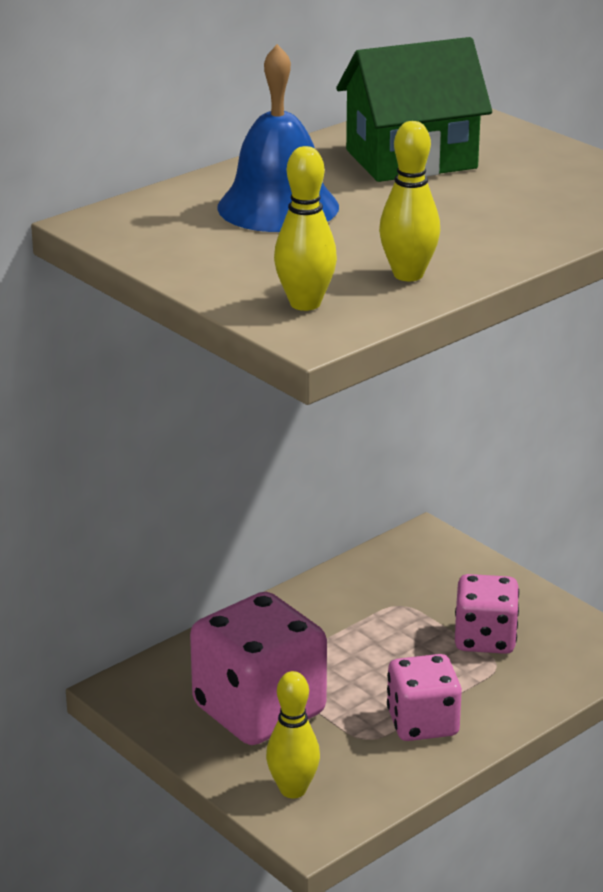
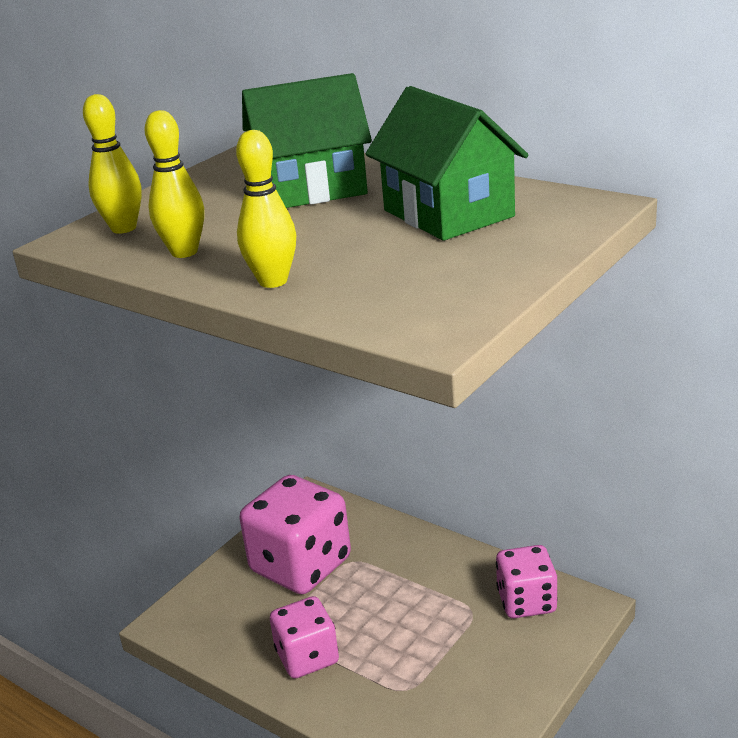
camera: 80 degrees right, 0 degrees up
blue bell [217,44,339,232] -> green house [242,73,372,208]
yellow bowling pin [266,671,320,798] -> yellow bowling pin moved to [236,130,296,288]
pink dice [455,574,519,654] -> pink dice moved to [496,545,558,618]

